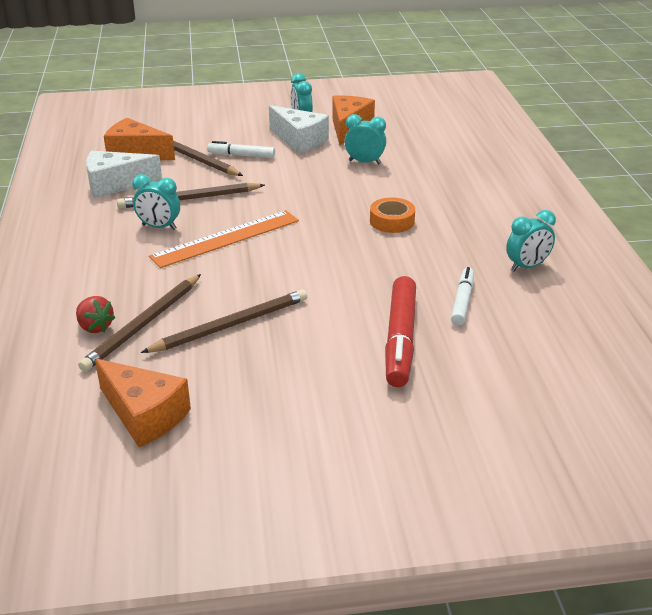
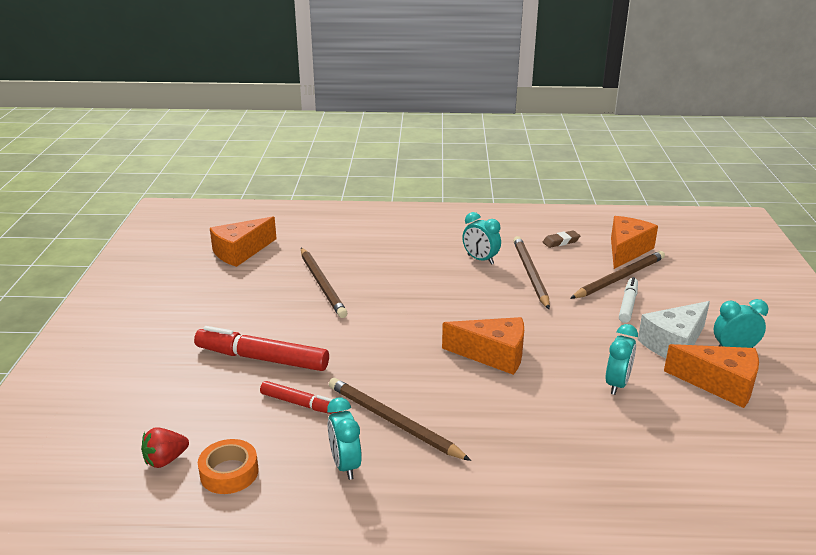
camera: 100 degrees right, 5 degrees down
red strawberry [76,296,115,333] -> red strawberry moved to [141,427,189,468]
brown pencil [78,274,201,372] -> brown pencil moved to [329,378,471,461]
white cheese [86,151,162,198] -> brown eraser [543,231,580,248]
turquoise clock [132,174,180,230] -> turquoise clock turned 75 degrees counterclockwise [462,212,501,265]
orange ruler [149,210,299,268] -> none
orange tape [370,197,415,233] -> orange tape moved to [198,439,258,494]
white marker [451,267,474,325] -> red marker [260,381,341,414]
none -> orange cheese [442,317,524,375]

